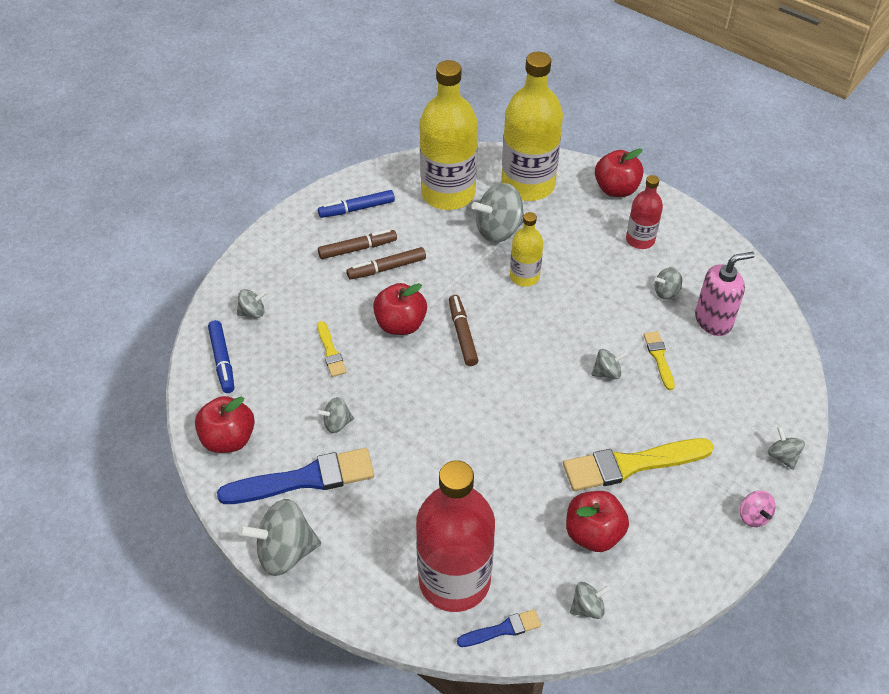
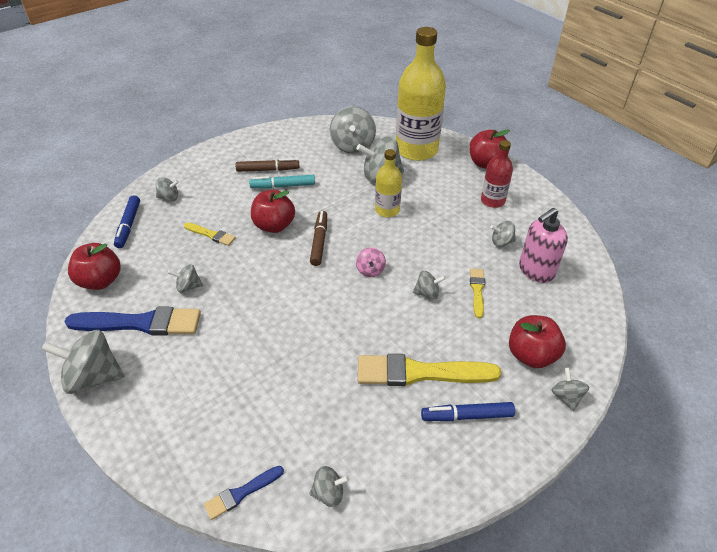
camera: 15 degrees right, 5 degrees down
yellow brush [317,321,347,377] -> yellow brush turned 60 degrees counterclockwise [184,222,236,246]
blue marker [318,190,395,218] -> blue marker moved to [421,402,515,421]
brown marker [346,247,426,280] -> turquoise marker [249,175,315,188]
red bottle [416,460,495,612] -> none
yellow bottle [420,60,478,210] -> grey spinning top [330,106,376,154]
blue brush [457,609,541,647] -> blue brush turned 150 degrees clockwise [204,466,284,520]
red apple [566,491,629,552] -> red apple moved to [509,315,566,368]
pink soap dispenser [695,252,755,336] -> pink soap dispenser turned 150 degrees clockwise [519,208,568,283]
pink spinning top [740,491,776,527] -> pink spinning top moved to [356,248,386,277]

